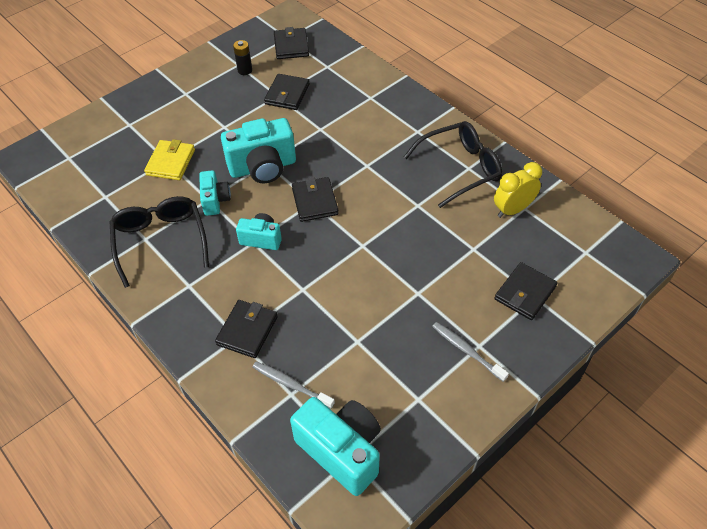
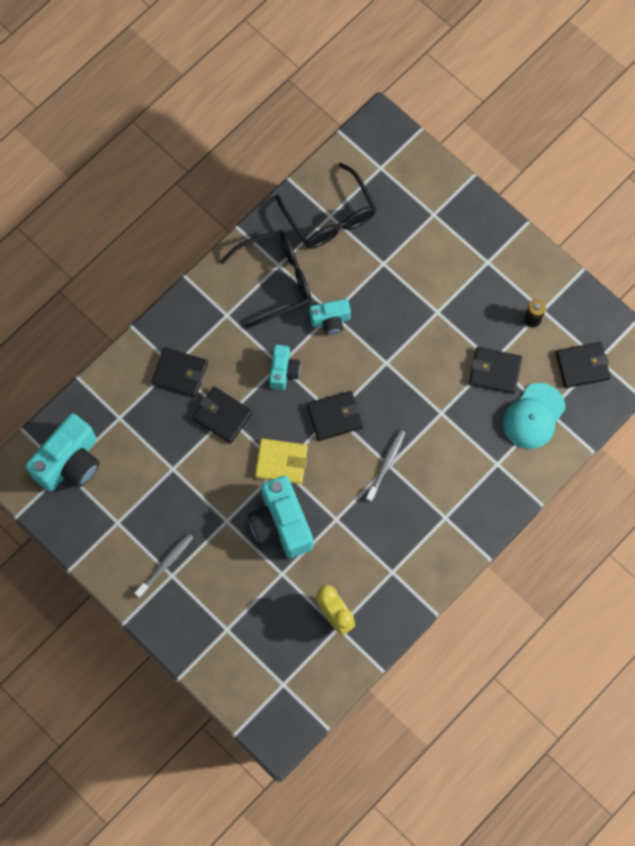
camera: 85 degrees right, 20 degrees up
yellow wallet [144,139,195,180] -> yellow wallet moved to [255,439,308,484]
turquoise camera [221,118,296,183] -> turquoise camera moved to [248,476,313,558]
grey toothbrush [253,361,335,409] -> grey toothbrush moved to [366,430,405,502]
black glasses [404,121,502,208] -> black glasses moved to [275,162,376,249]
black wallet [495,262,557,320] -> black wallet moved to [192,387,252,443]
none -> turquoise cap [503,383,565,449]

